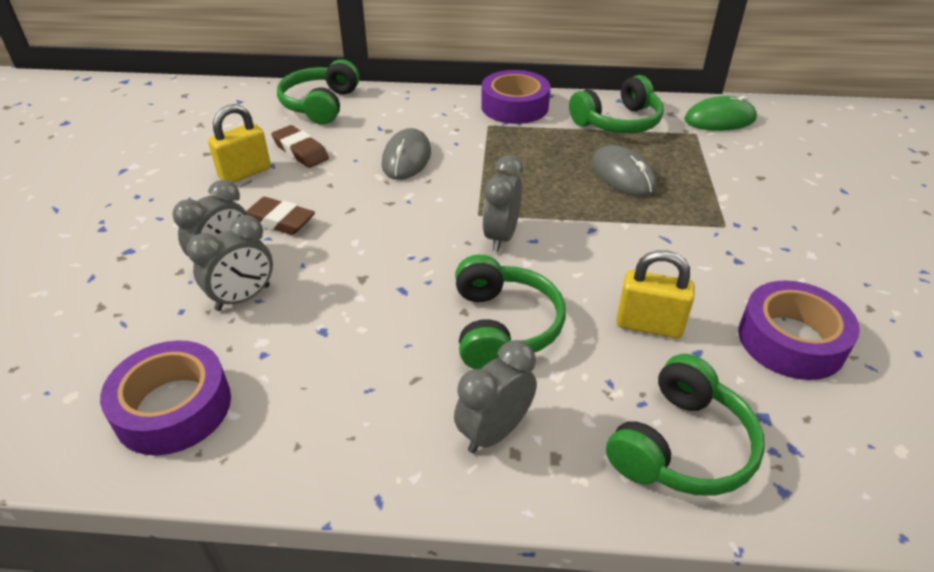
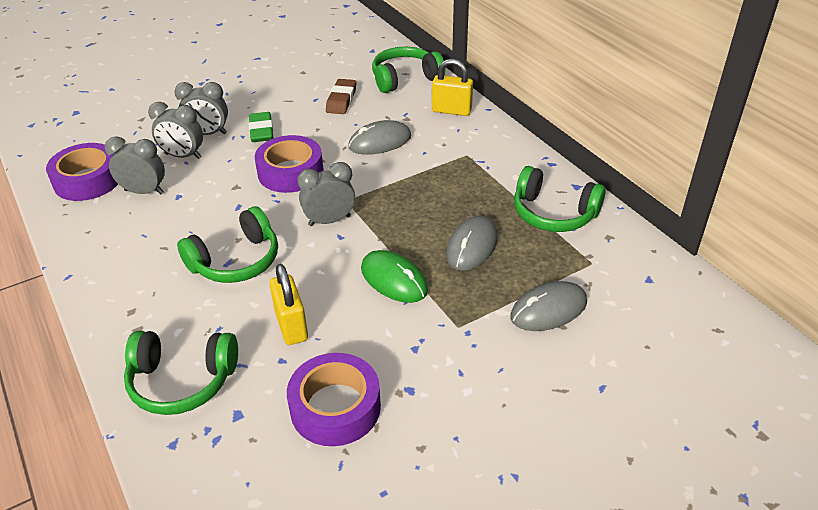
camera: 55 degrees right, 0 degrees up
yellow padlock [208,104,271,183] -> yellow padlock moved to [432,59,473,116]
brown eraser [246,197,315,235] -> green eraser [249,112,273,142]
grey clock [454,340,537,453] -> grey clock moved to [105,136,165,194]
purple tape [481,70,550,124] -> purple tape moved to [254,135,324,193]
green mouse [684,96,757,131] -> green mouse moved to [361,250,428,303]
none -> grey mouse [510,281,587,331]

